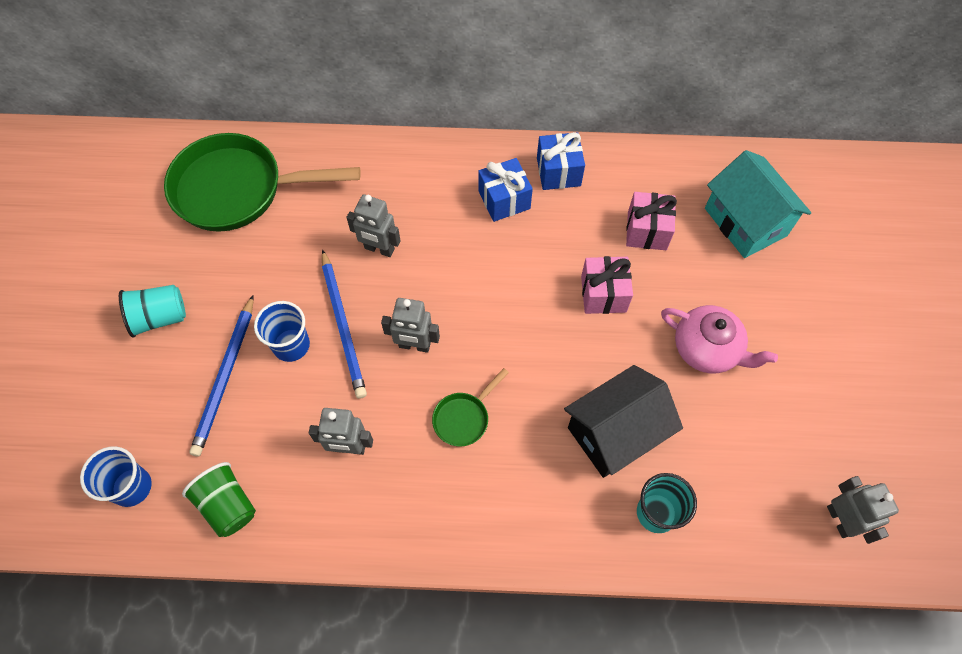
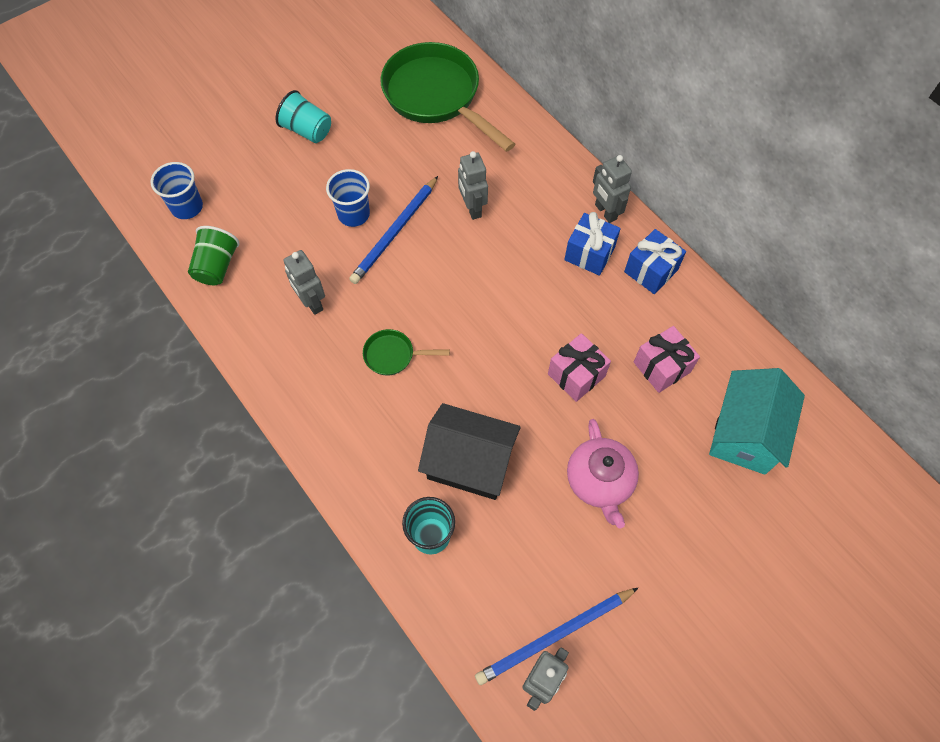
camera: 50 degrees right, 0 degrees up
blue pencil [189,295,254,457] -> blue pencil moved to [475,588,638,685]
grey robot [381,298,440,353] -> grey robot moved to [593,155,632,223]

